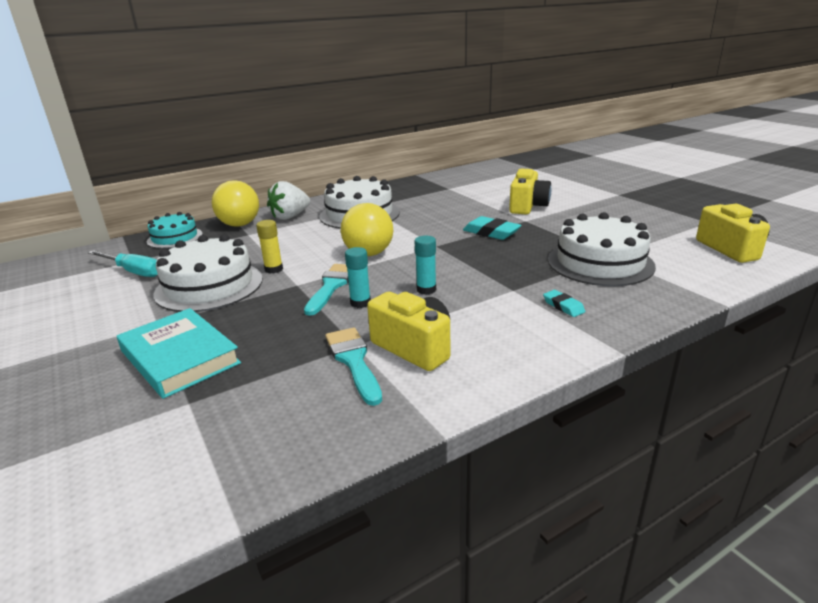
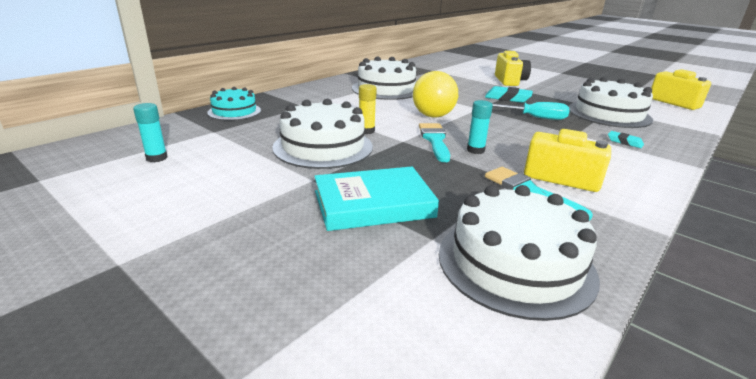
camera: 20 degrees left, 0 degrees up
turquoise screwdriver [88,250,157,277] -> turquoise screwdriver moved to [492,102,569,120]
turquoise book [117,308,241,399] -> turquoise book turned 45 degrees counterclockwise [314,167,439,231]
yellow ball [212,180,259,227] -> none
white strawberry [267,181,310,220] -> none
turquoise glue stick [415,236,436,295] -> turquoise glue stick moved to [133,103,167,162]
none -> white cake [439,185,600,321]

